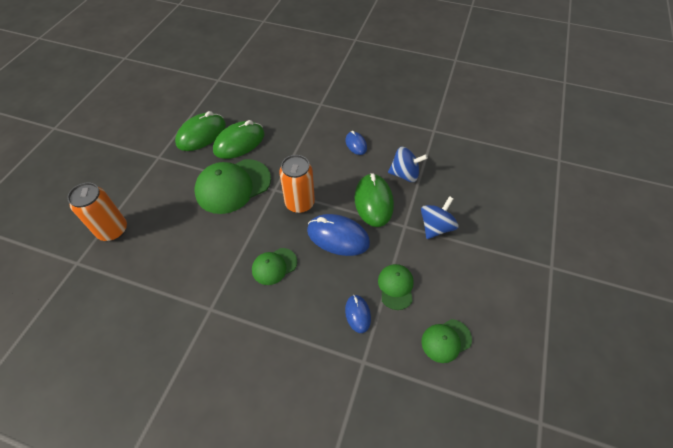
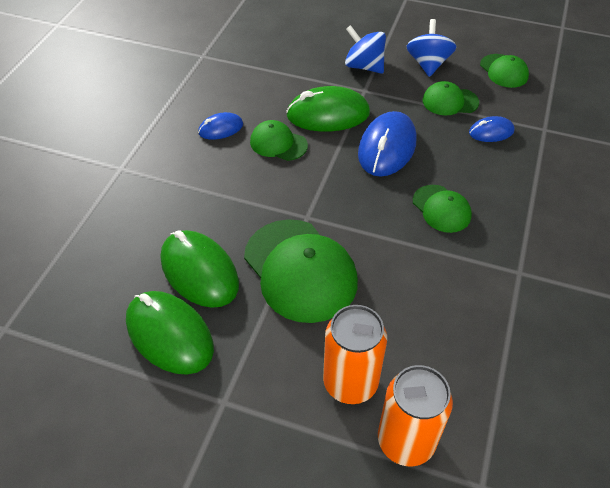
camera: 90 degrees left, 5 degrees down
orange can [279,155,315,213] -> orange can moved to [323,305,387,404]
blue spinning top [388,147,428,182] -> blue spinning top moved to [407,19,457,77]
none -> green cap [250,120,308,161]

